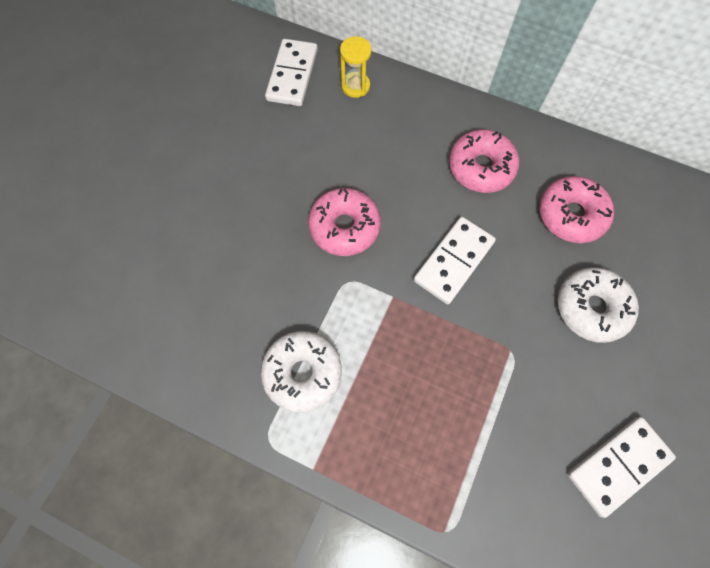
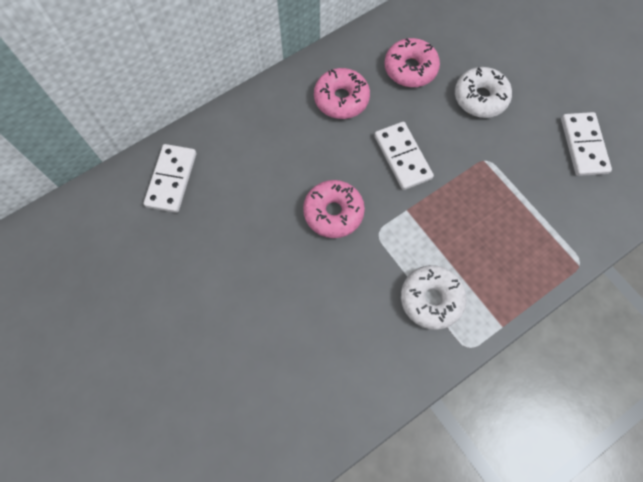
camera: 60 degrees left, 0 degrees up
white domino [265,39,318,106] -> white domino turned 60 degrees clockwise [144,144,196,213]
yellow hourglass [340,36,372,98] -> none

